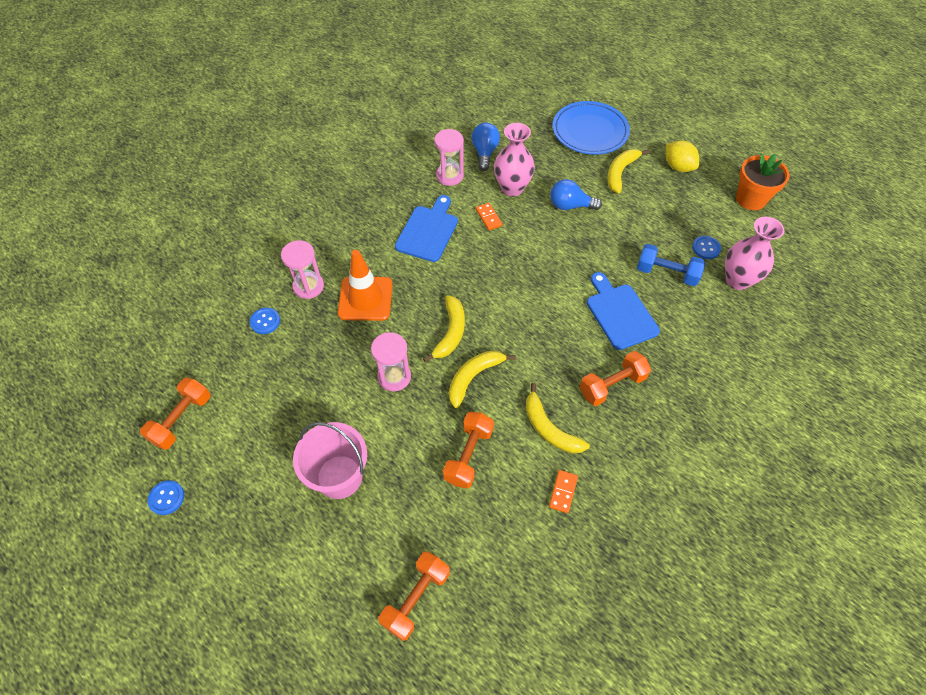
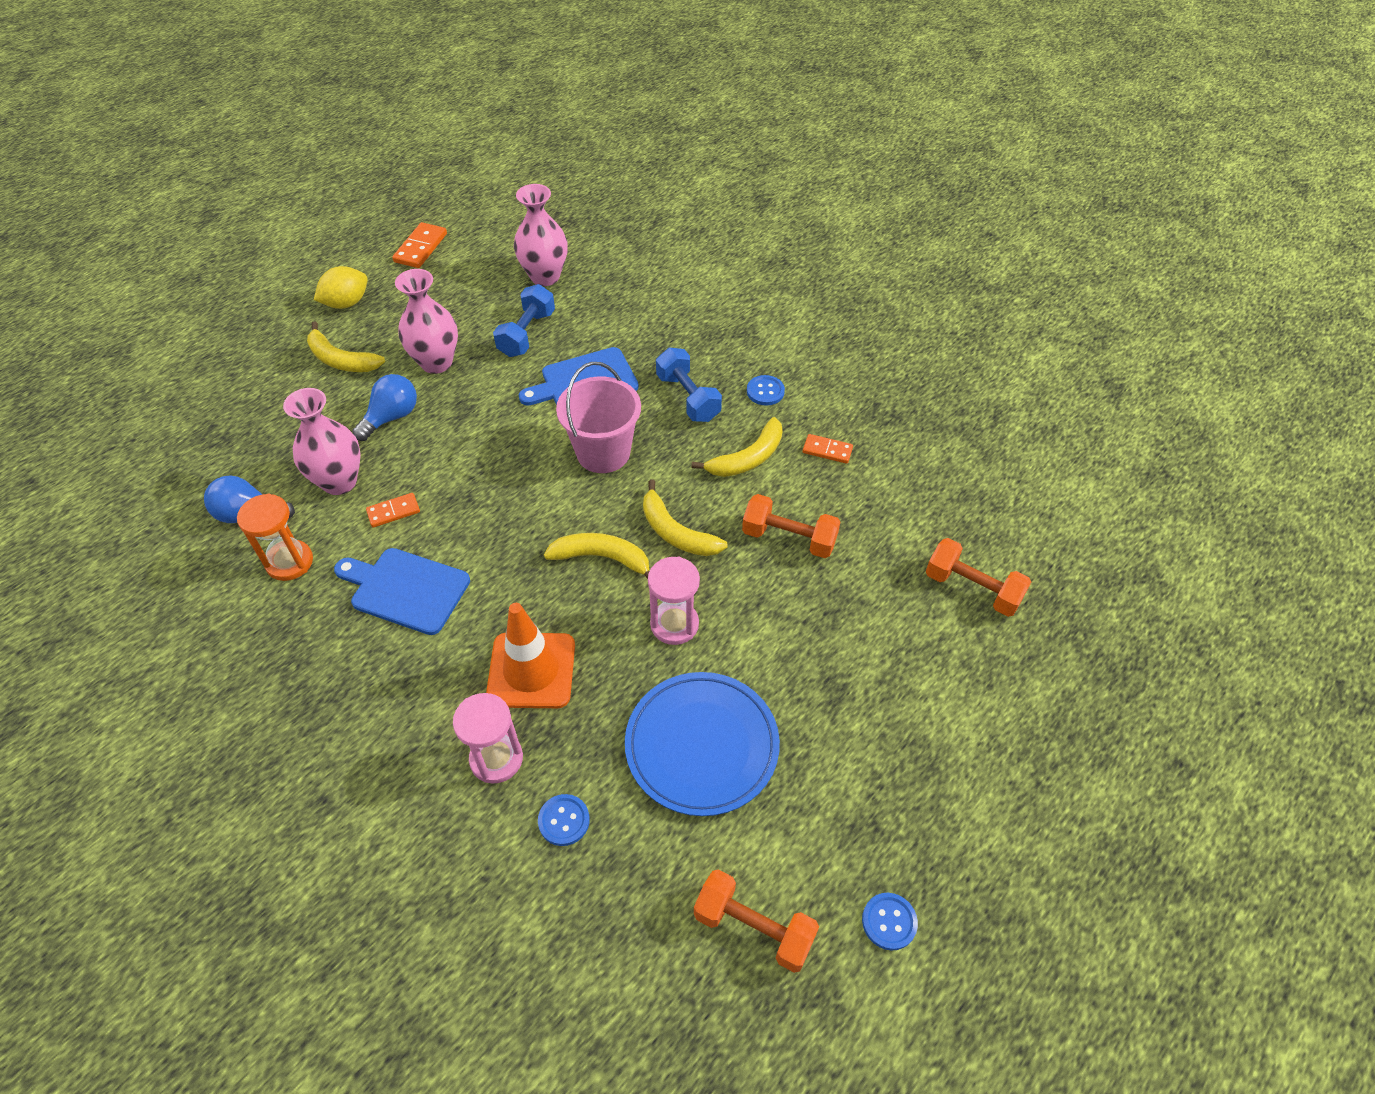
camera: 90 degrees left, 5 degrees down
pink bucket [293,422,367,499] -> pink bucket moved to [556,362,641,473]
pink hourglass [434,129,464,186] -> orange hourglass [237,494,313,581]
blue light bulb [550,179,602,210] -> blue light bulb turned 150 degrees counterclockwise [352,374,417,441]
blue plate [553,101,630,155] -> blue plate moved to [625,672,780,816]
orange dumbbell [580,351,651,406] -> blue dumbbell [656,348,722,422]
blue button [692,236,721,259] -> blue button moved to [747,375,785,406]
orange flower pot [736,154,790,210] -> orange domino [392,222,447,268]
none -> pink vase [395,269,458,374]

